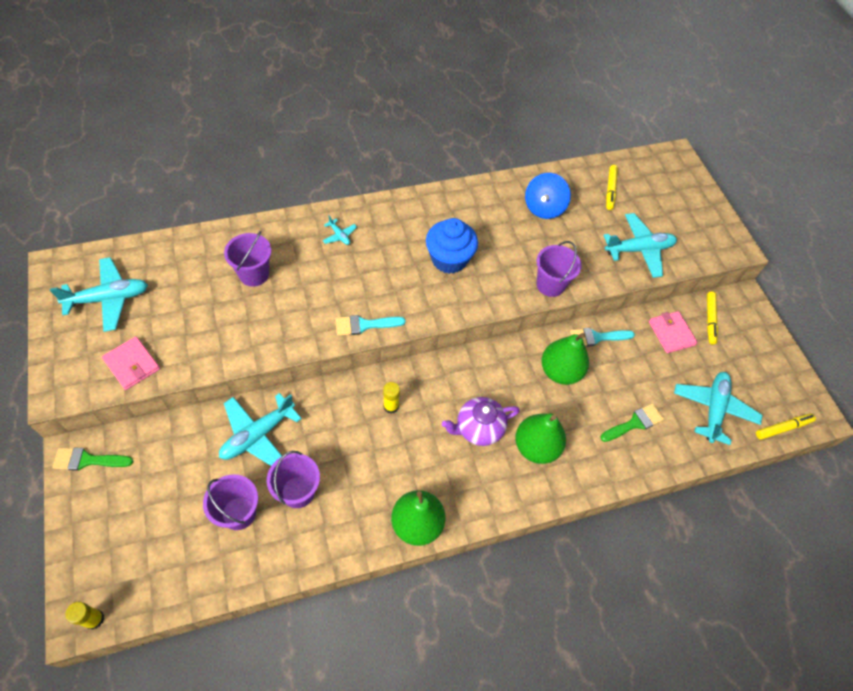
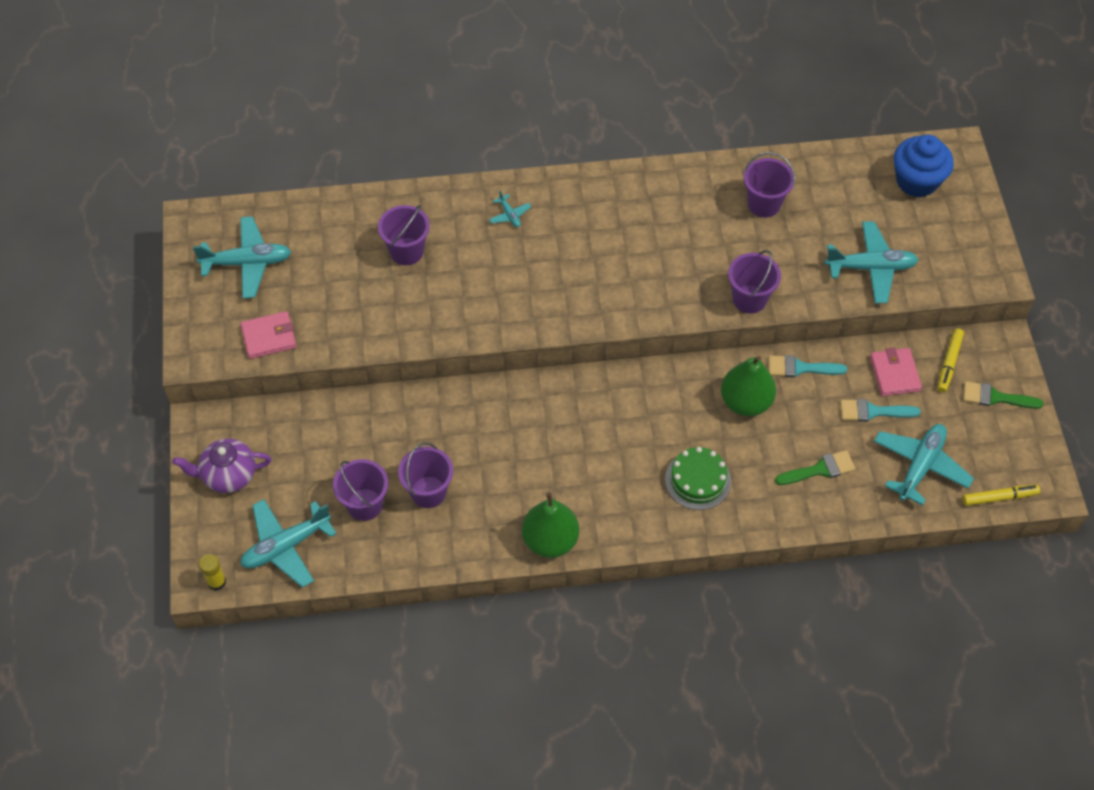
camera: 15 degrees right, 0 degrees up
green brush [52,448,133,471] -> green brush moved to [963,381,1044,409]
pink wallet [102,337,160,390] -> pink wallet turned 75 degrees counterclockwise [240,311,297,359]
turquoise plane [219,393,302,466] -> turquoise plane moved to [240,499,337,588]
turquoise brush [336,315,406,336] -> turquoise brush moved to [840,399,921,422]
yellow glue stick [383,382,400,414] -> none
blue cupcake [426,218,478,274] -> blue cupcake moved to [894,135,954,198]
purple teapot [442,397,520,446] -> purple teapot moved to [173,439,272,493]
green pear [515,413,566,464] -> green cake [665,447,731,510]
blue spinning top [525,173,571,219] -> purple bucket [744,152,795,218]
yellow marker [606,165,618,210] -> none

